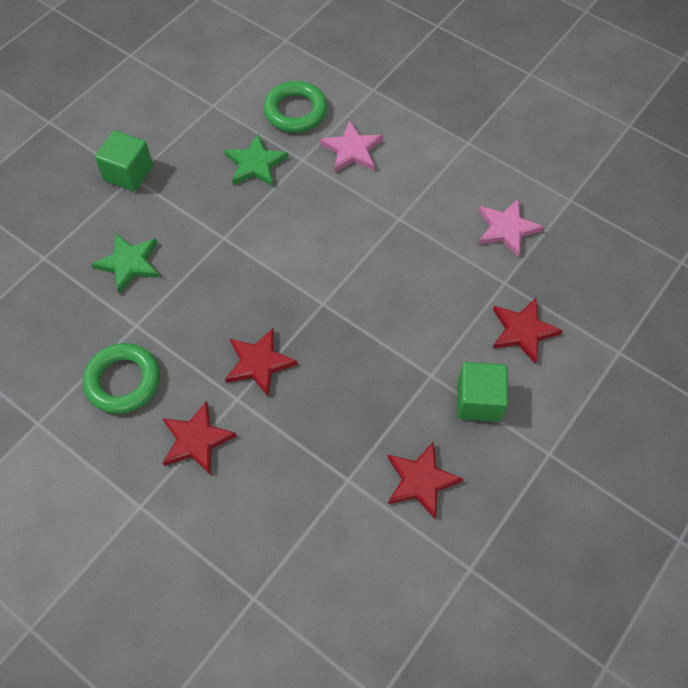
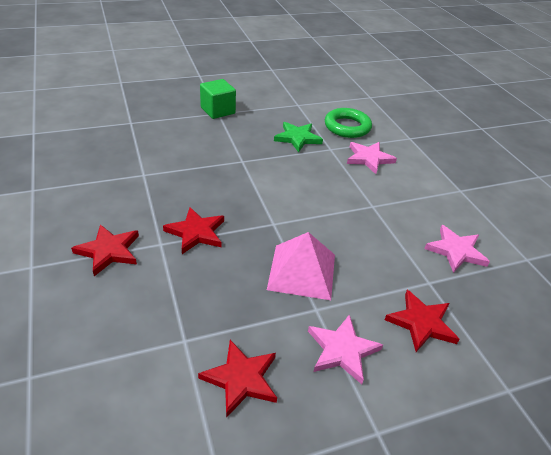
camera: 30 degrees right, 20 degrees down
green ring [83,343,160,414] -> none
green star [91,233,160,294] -> none
green cube [457,362,508,422] -> pink star [308,314,383,384]
none -> pink pyramid [267,232,335,300]

